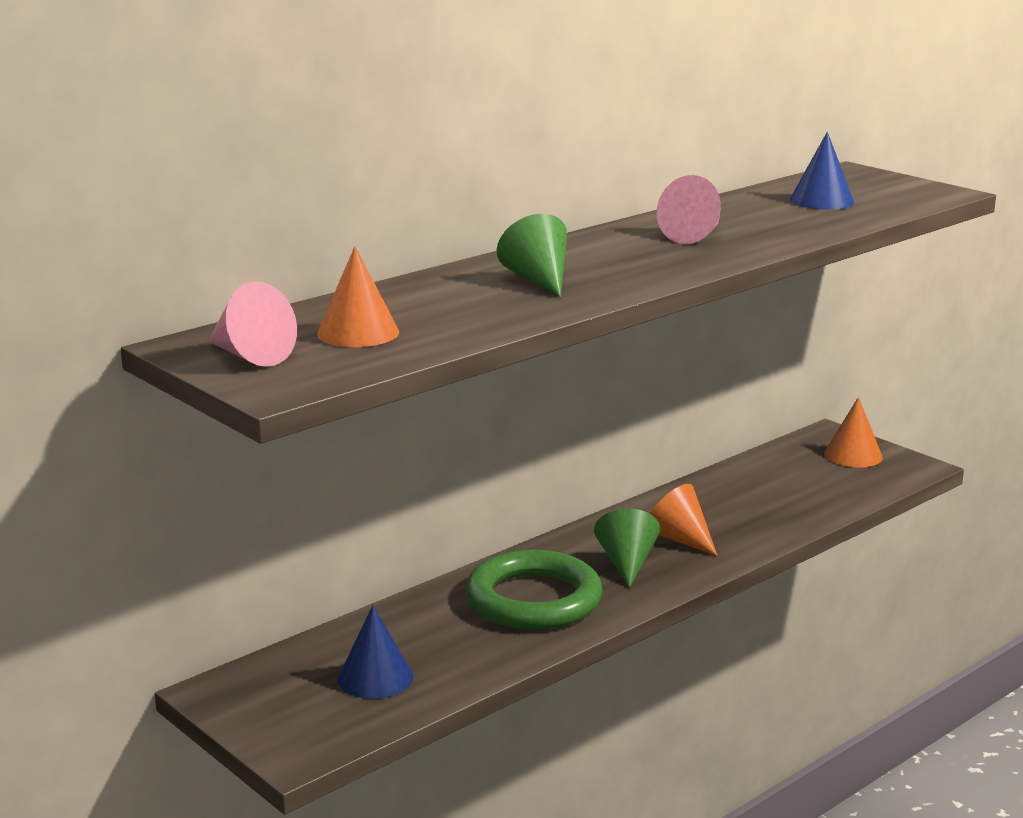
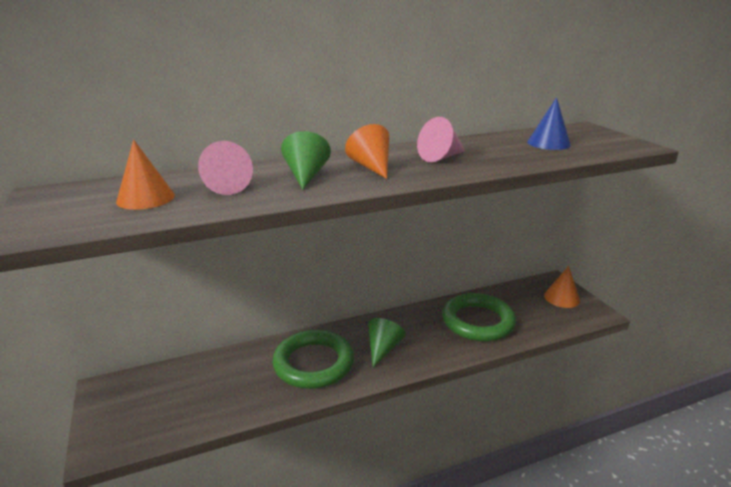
camera: 20 degrees right, 5 degrees up
pink cone [208,281,297,367] -> pink cone moved to [198,141,253,195]
blue cone [338,605,413,699] -> none
orange cone [650,484,717,556] -> orange cone moved to [345,124,389,179]
none -> green ring [442,293,516,341]

